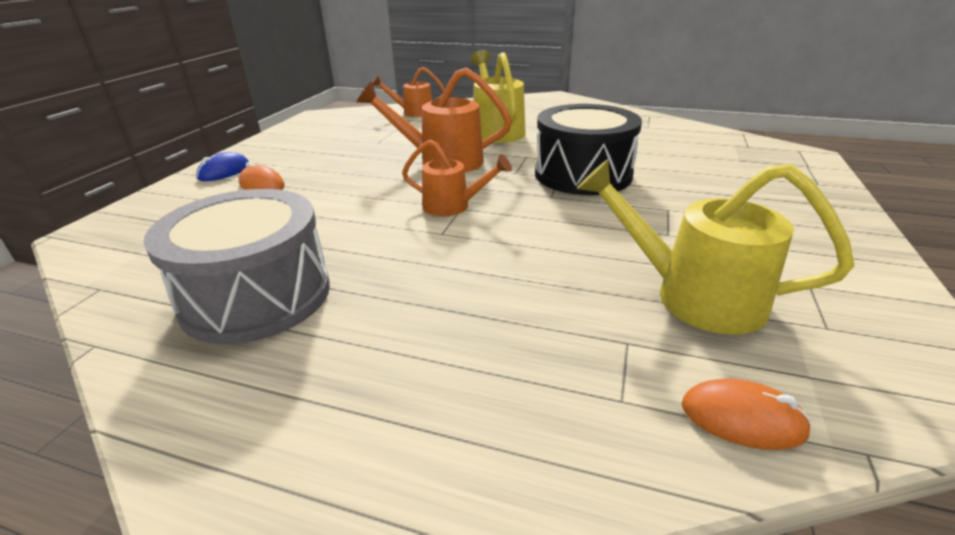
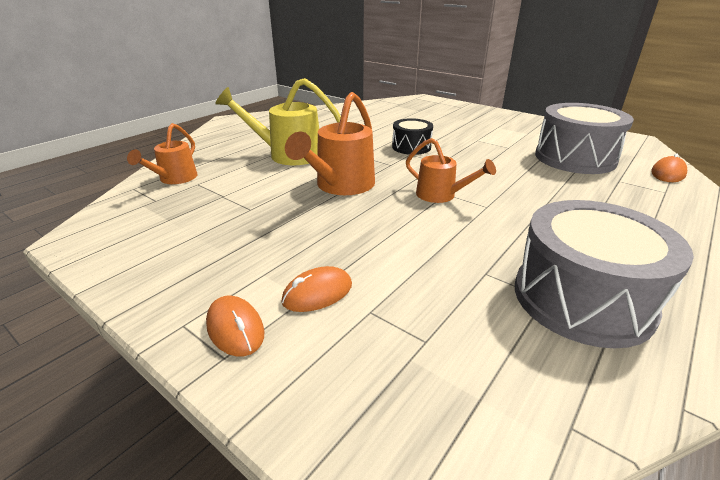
camera: 70 degrees left, 0 degrees up
blue mouse [196,152,249,181] -> orange mouse [206,296,264,356]
orange watering can [402,140,512,216] -> orange watering can turned 90 degrees clockwise [406,138,496,203]
black drum [535,104,642,195] -> black drum [392,118,433,155], size x0.55
yellow watering can [576,159,855,335] -> grey drum [535,103,634,174]

